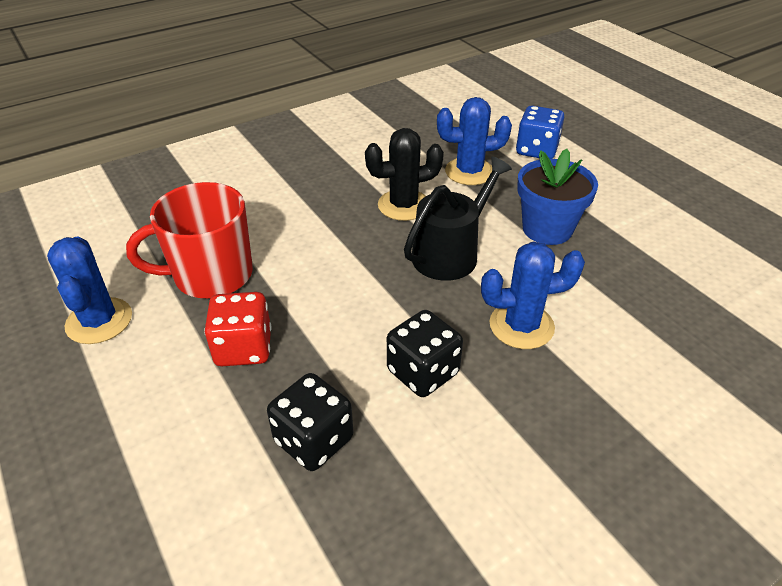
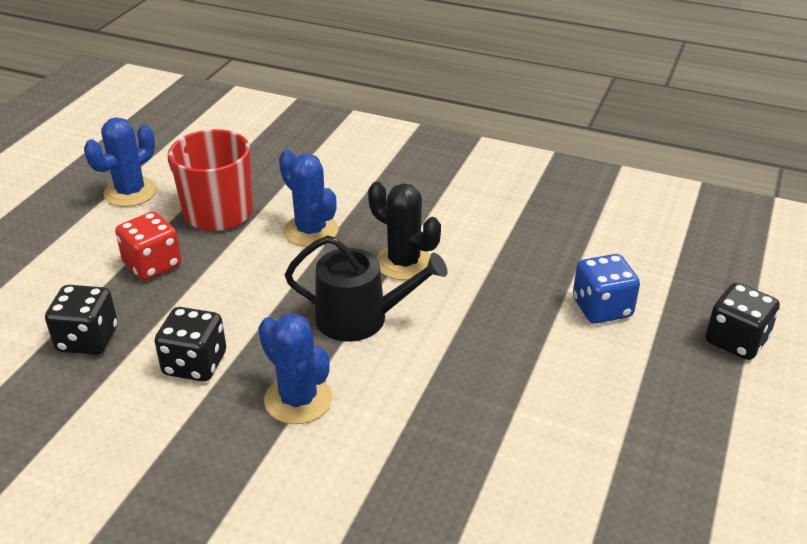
camera: 55 degrees right, 5 degrees down
blue cactus [437,97,512,185] -> blue cactus moved to [279,150,338,247]
blue flower pot [517,149,598,245] -> none
none -> black dice [706,283,780,360]

